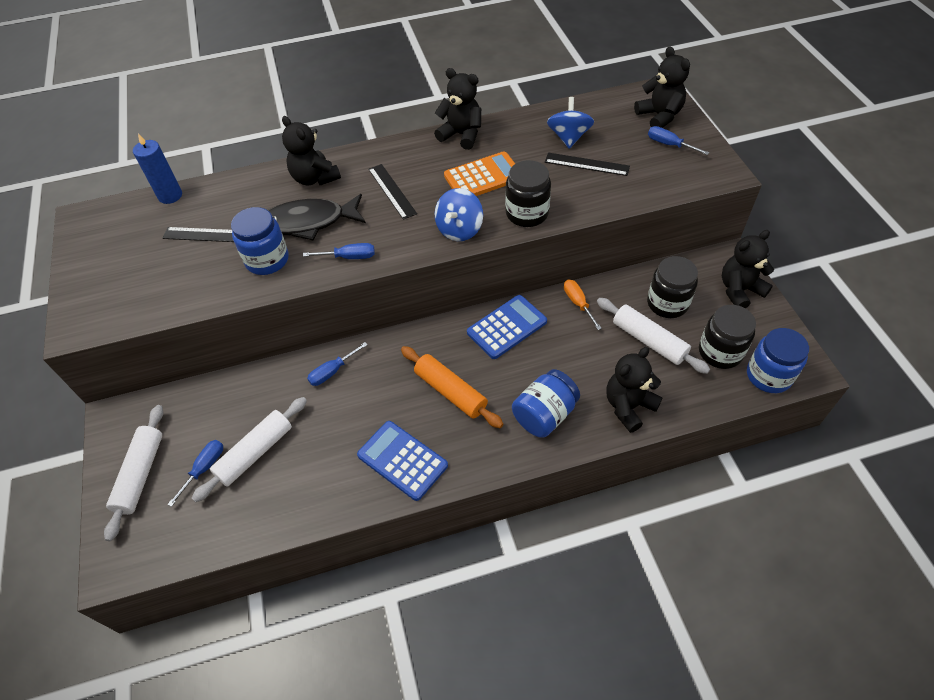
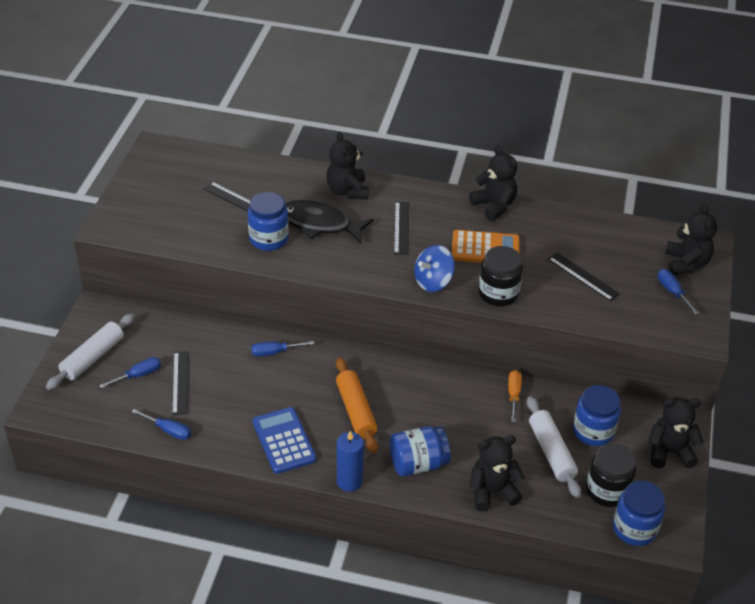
camera: 25 degrees right, 10 degrees down
blue candle [133,134,182,204] -> blue candle moved to [337,431,364,492]
white rolling pin [192,397,307,502] -> black ruler [172,351,189,415]
blue screwdriver [303,243,375,259] -> blue screwdriver moved to [132,409,191,440]
blue calculator [467,295,547,359] -> none
blue spinning top [547,97,594,149] -> none
black jar [647,256,698,318] -> blue jar [573,385,621,446]

